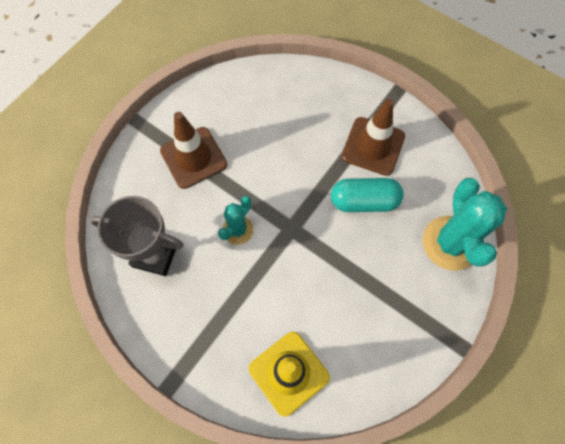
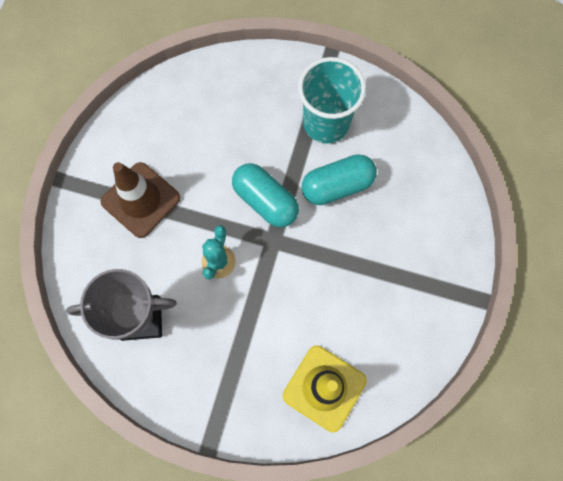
camera: 20 degrees left, 5 degrees up
brown traffic cone [342,99,405,176] -> turquoise cup [298,57,366,144]
turquoise cactus [423,178,507,271] -> none
none -> turquoise capsule [232,163,299,227]

